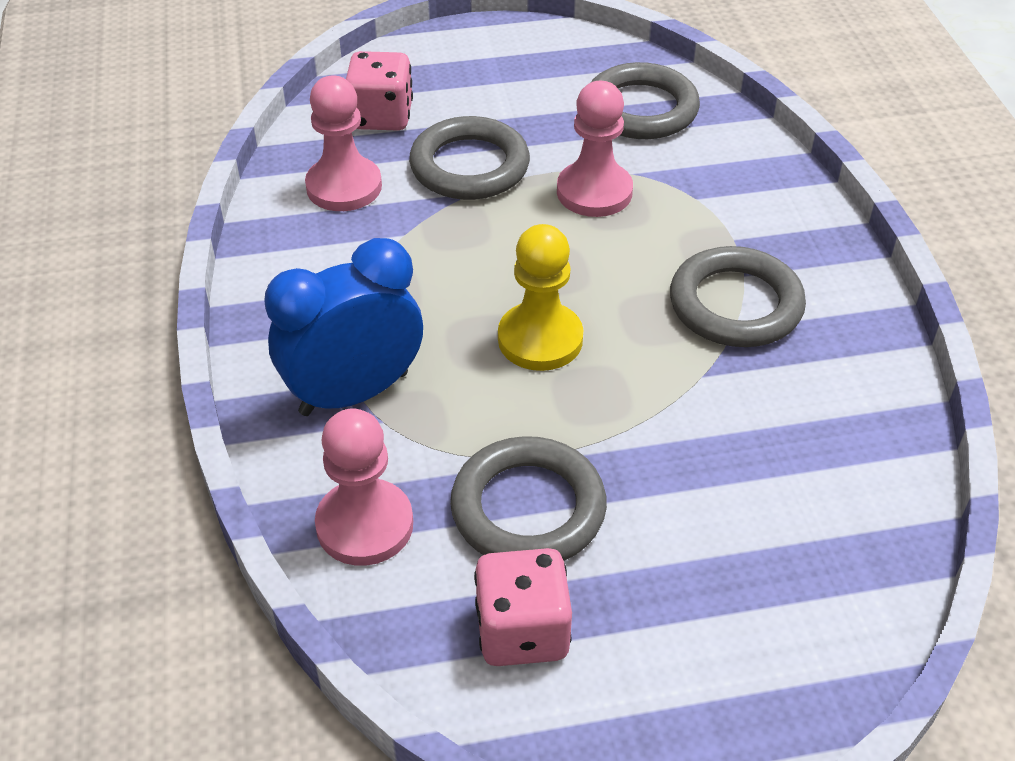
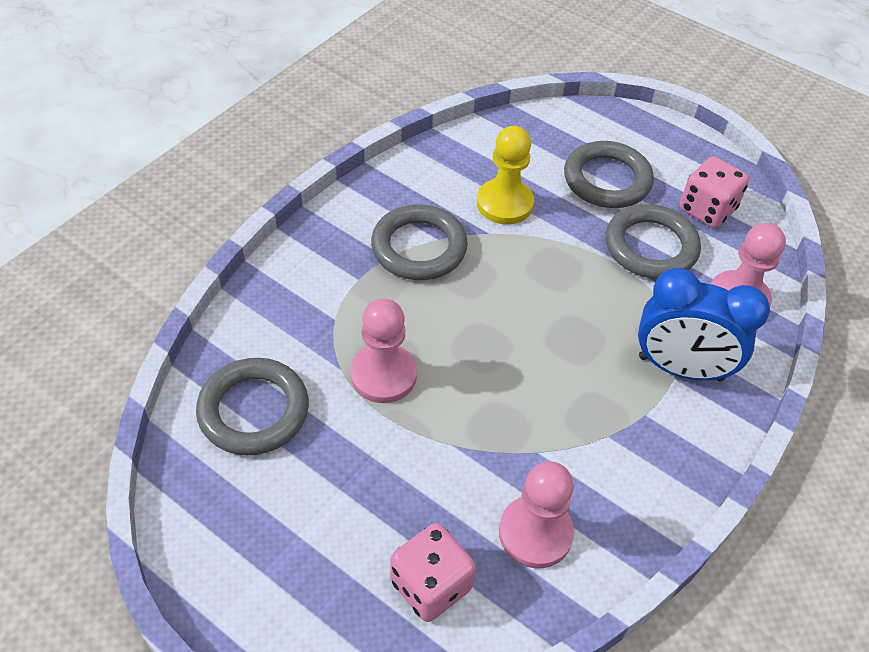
camera: 135 degrees left, 5 degrees up
grey ring [409,116,530,200] -> grey ring moved to [564,141,654,208]
yellow pawn [498,224,583,371] -> yellow pawn moved to [477,126,534,225]

